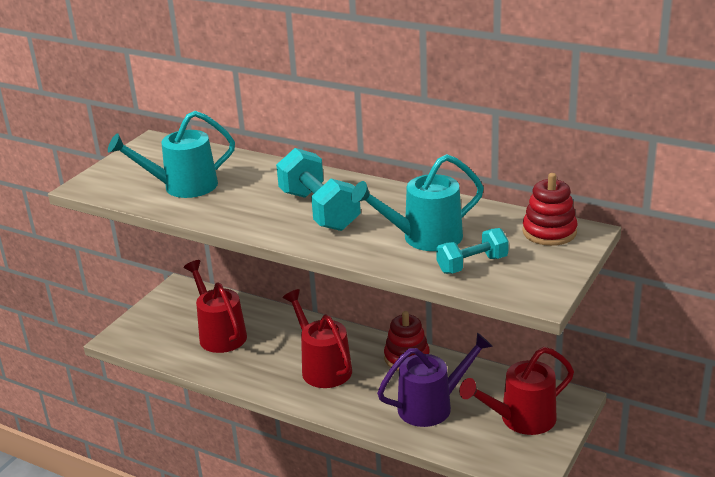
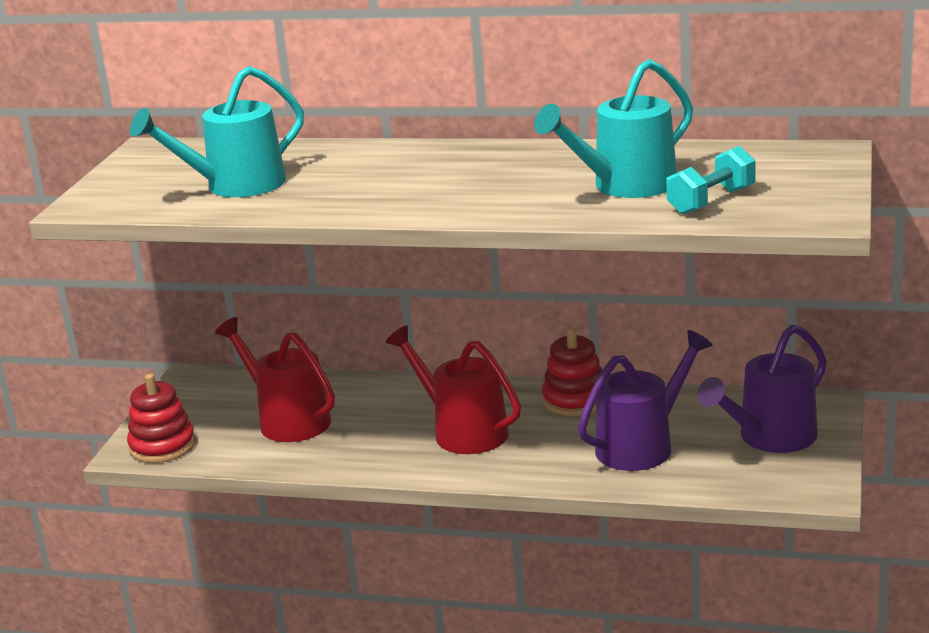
camera: 15 degrees left, 5 degrees down
turquoise dumbbell [276,148,361,231] -> none
red watering can [459,347,574,435] -> purple watering can [697,325,827,453]
red stacking toy [522,173,577,246] -> red stacking toy moved to [127,374,196,463]

